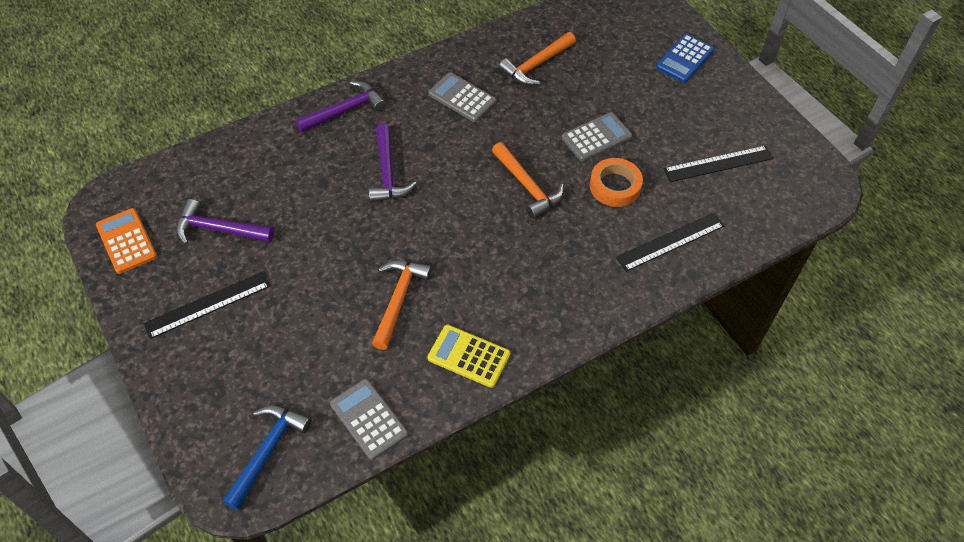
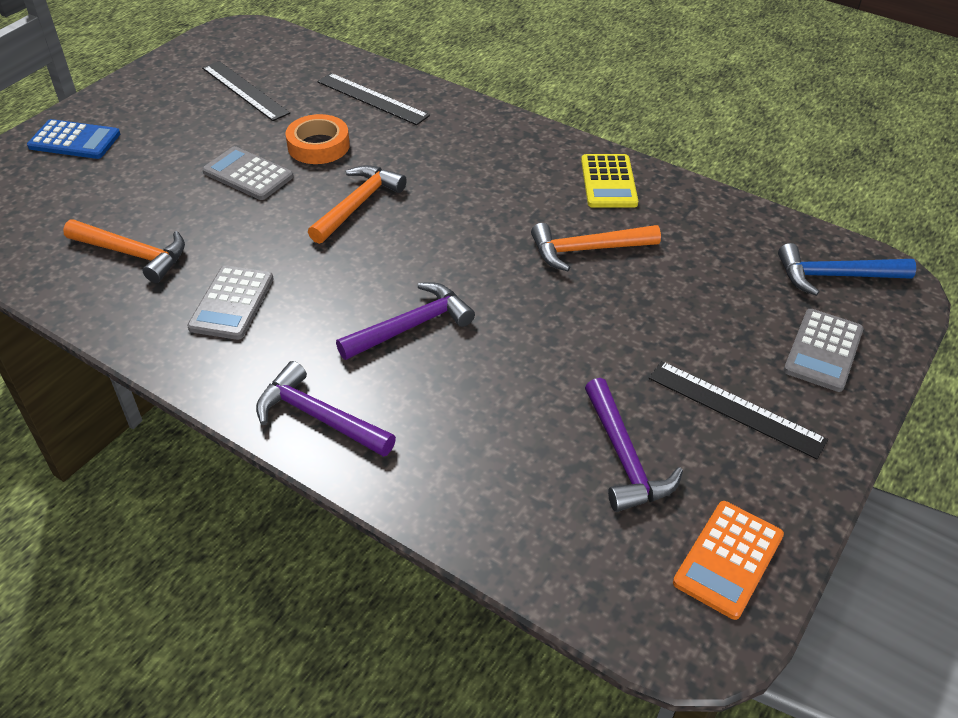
camera: 115 degrees left, 10 degrees down
grey calculator [330,379,408,460] -> grey calculator moved to [783,309,864,392]

